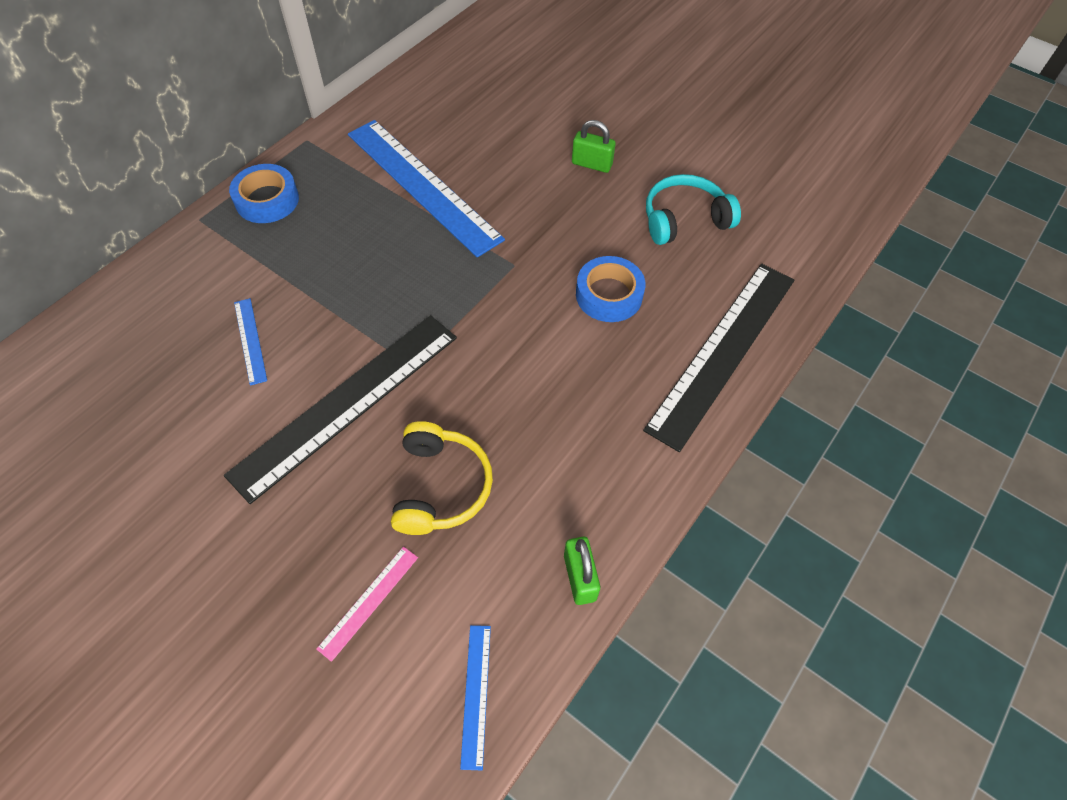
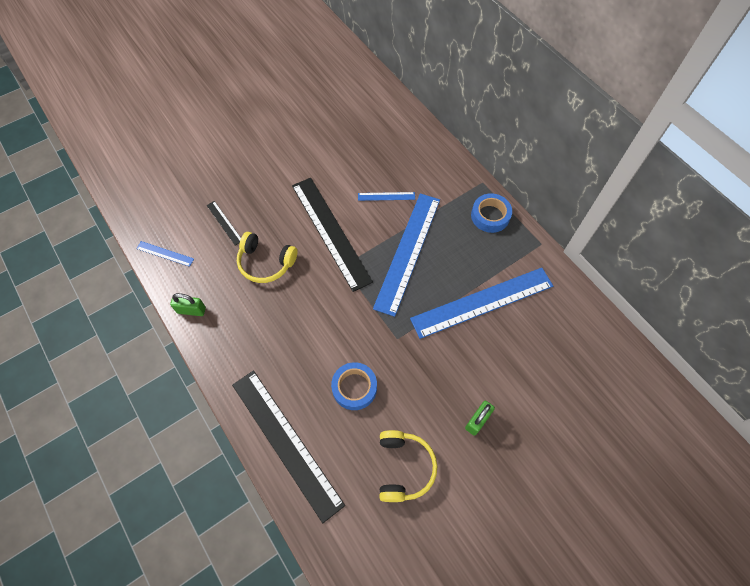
camera: 110 degrees right, 5 degrees up
pink ruler [317,547,418,662] -> black ruler [207,201,241,246]
turquoise headphones [646,174,741,245] -> yellow headphones [379,430,437,502]
none -> blue ruler [373,193,440,317]

